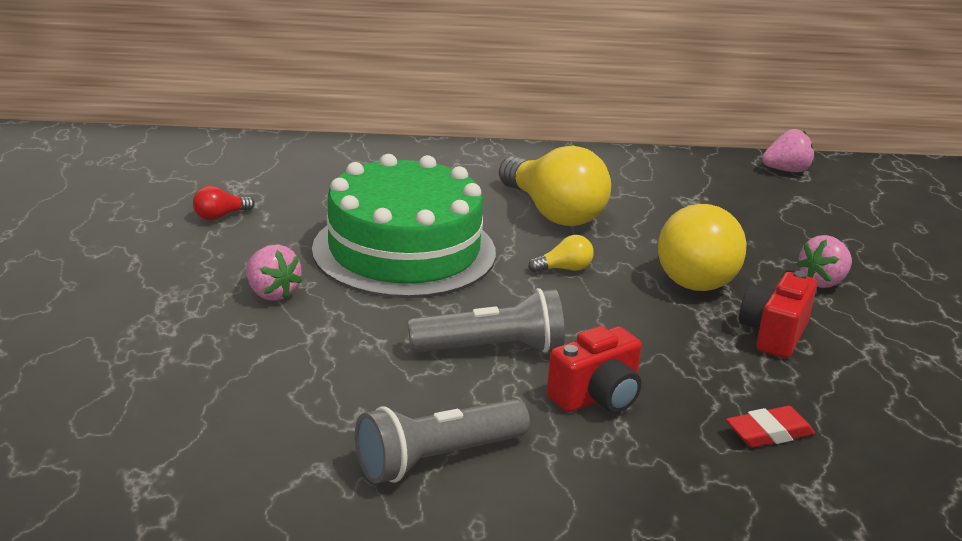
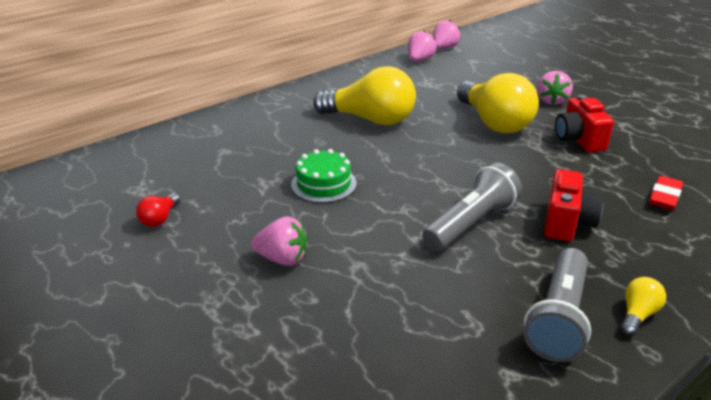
camera: 35 degrees left, 5 degrees up
green cake [312,154,496,298] -> green cake [291,149,357,203], size x0.45
yellow light bulb [528,235,594,273] -> yellow light bulb moved to [620,277,666,336]
none -> pink strawberry [408,30,437,62]

